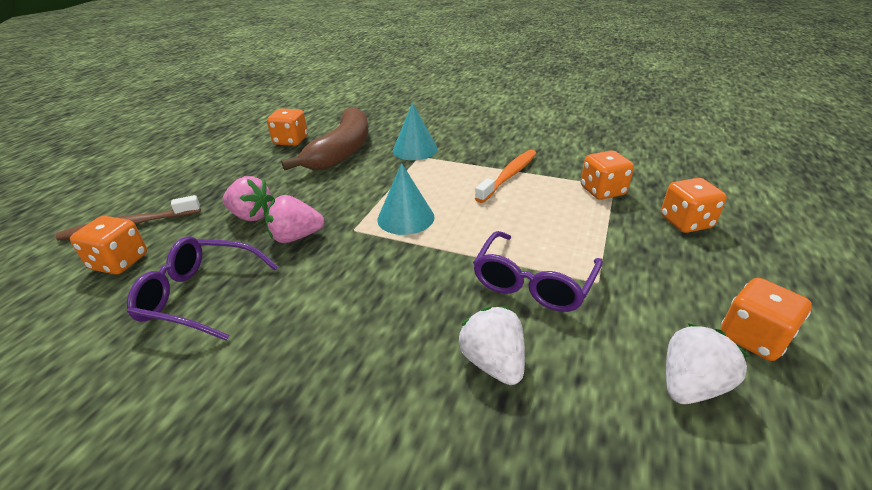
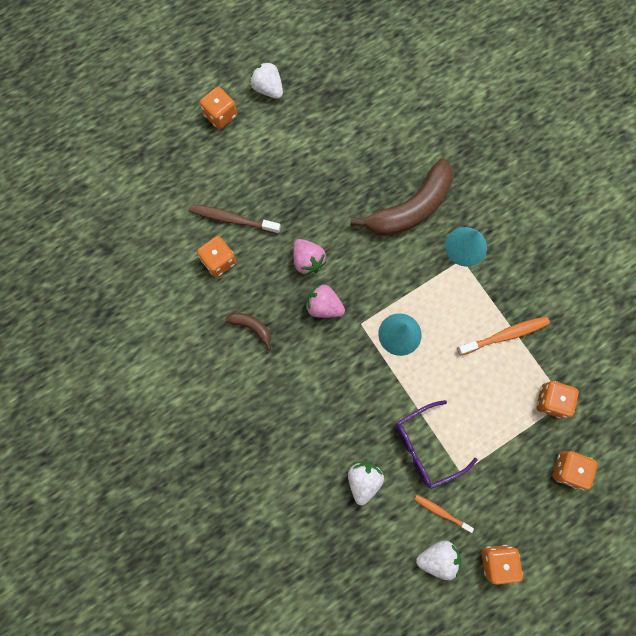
camera: 35 degrees right, 40 degrees up
purple glasses [127,236,278,341] -> brown banana [225,313,271,350]
orange dice [267,108,308,146] -> orange dice moved to [200,87,237,129]
none -> white strawberry [250,61,283,99]
none -> orange toothbrush [414,495,474,533]

